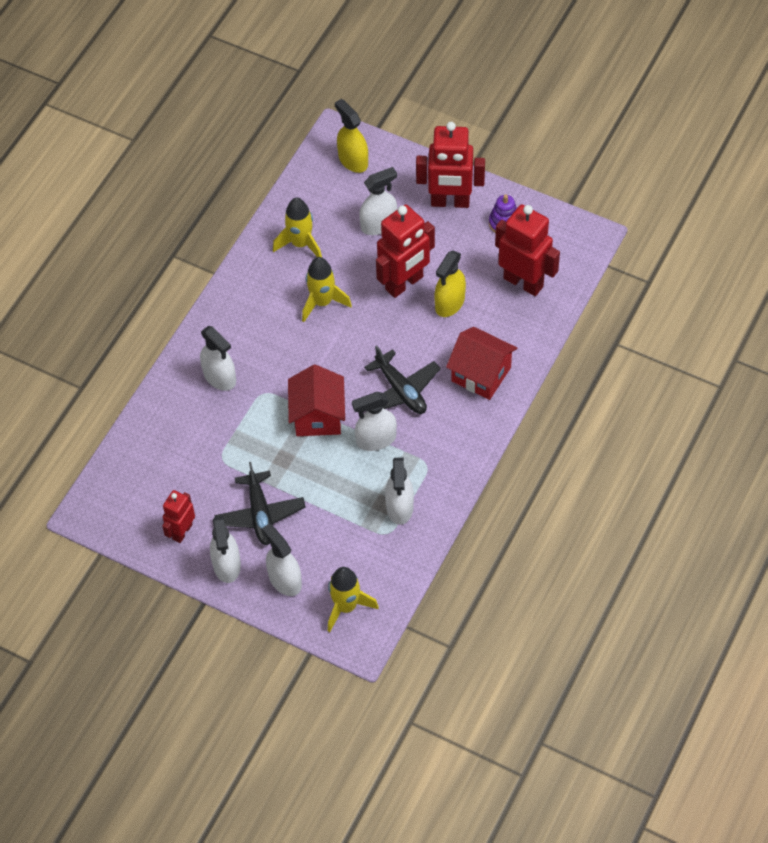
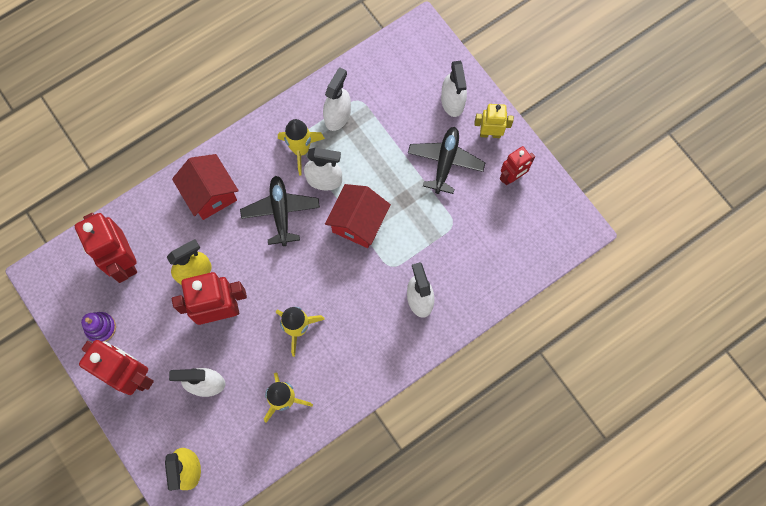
camera: 155 degrees left, 15 degrees up
white spray bottle [210,516,241,583] -> yellow robot [474,104,514,138]
yellow rocket [328,567,379,632] -> yellow rocket moved to [278,119,325,175]

